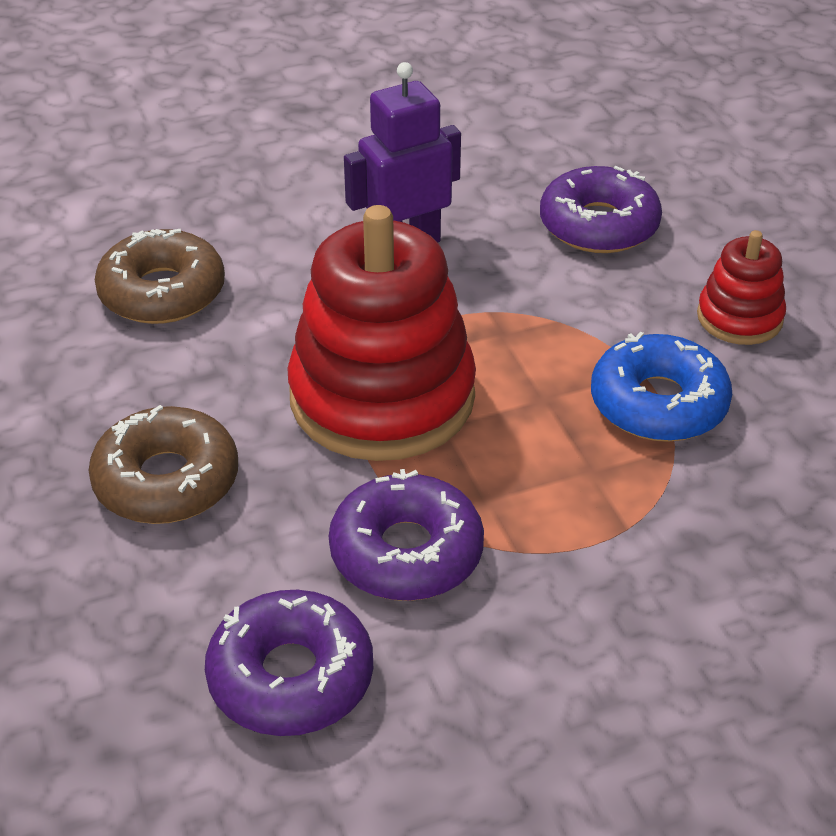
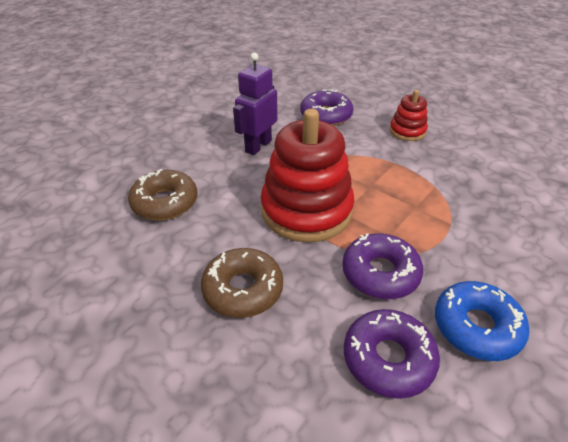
camera: 30 degrees left, 0 degrees up
blue donut [591,331,732,442] -> blue donut moved to [435,281,529,361]

